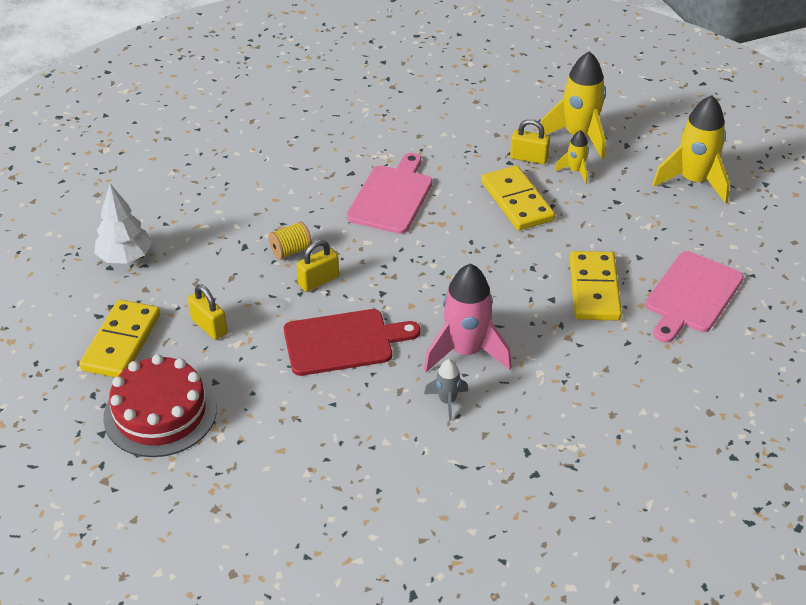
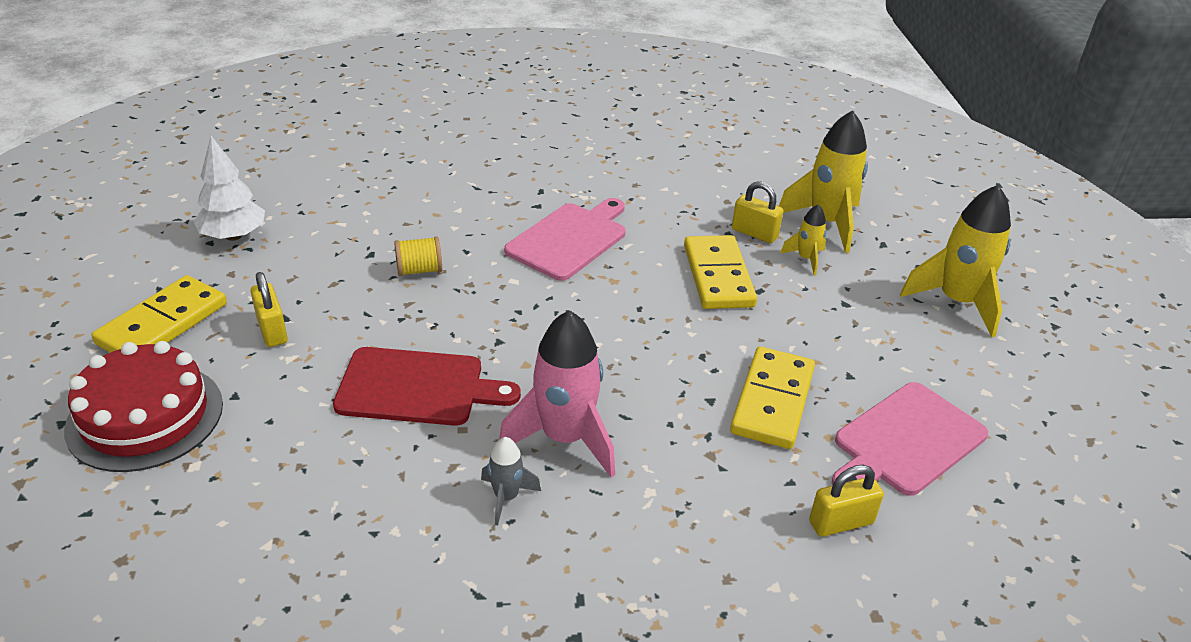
camera: 15 degrees right, 5 degrees down
yellow padlock [297,240,339,292] -> yellow padlock moved to [809,465,884,537]

